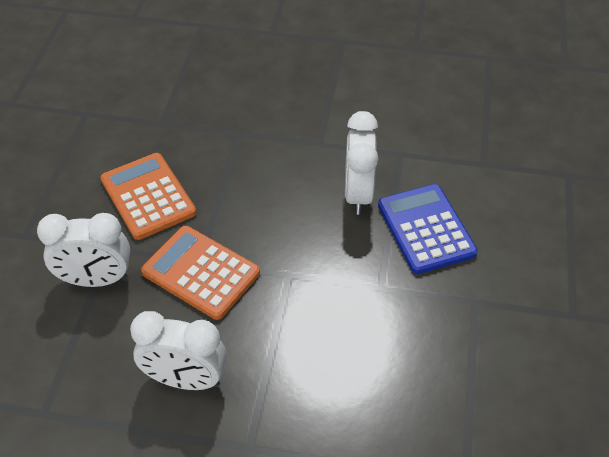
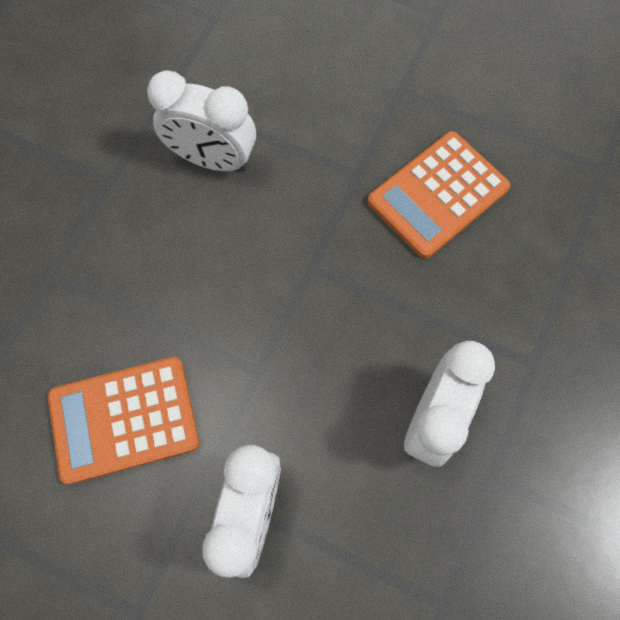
camera: 75 degrees left, 20 degrees up
orange calculator [141,226,260,320] -> orange calculator moved to [368,131,510,259]
blue calculator [378,184,478,274] -> none

